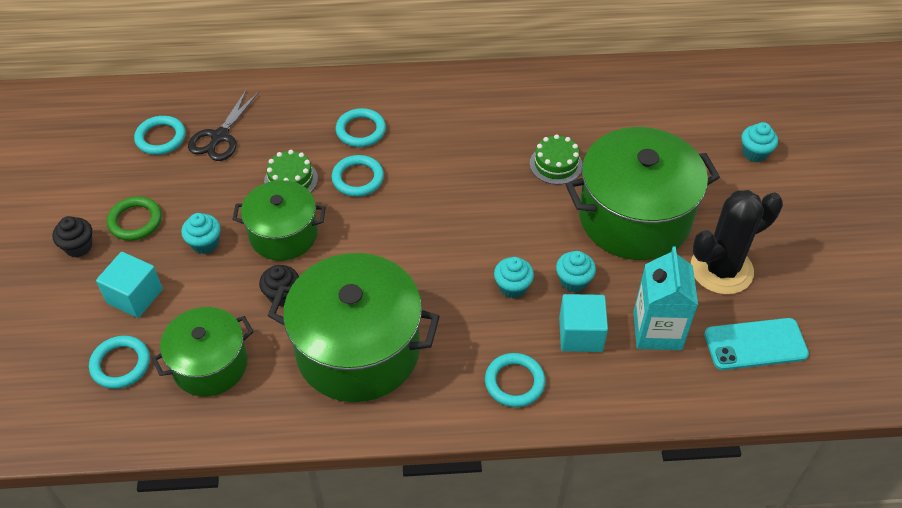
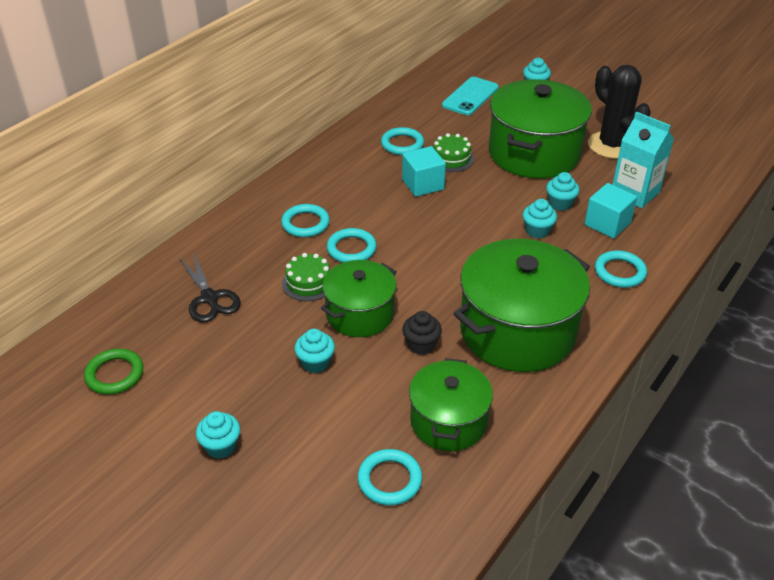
camera: 50 degrees left, 10 degrees down
black cupcake [52,216,92,258] -> turquoise cupcake [196,411,240,459]
turquoise cube [96,252,163,318] -> turquoise cube moved to [402,146,446,197]
green ring [107,196,162,241] -> green ring moved to [84,349,143,395]
turquoise ring [134,116,186,155] -> turquoise ring moved to [381,127,424,155]
black cactus [691,190,783,295] -> black cactus turned 45 degrees counterclockwise [588,65,651,159]
turquoise phone [704,318,809,370] -> turquoise phone moved to [442,77,499,115]

